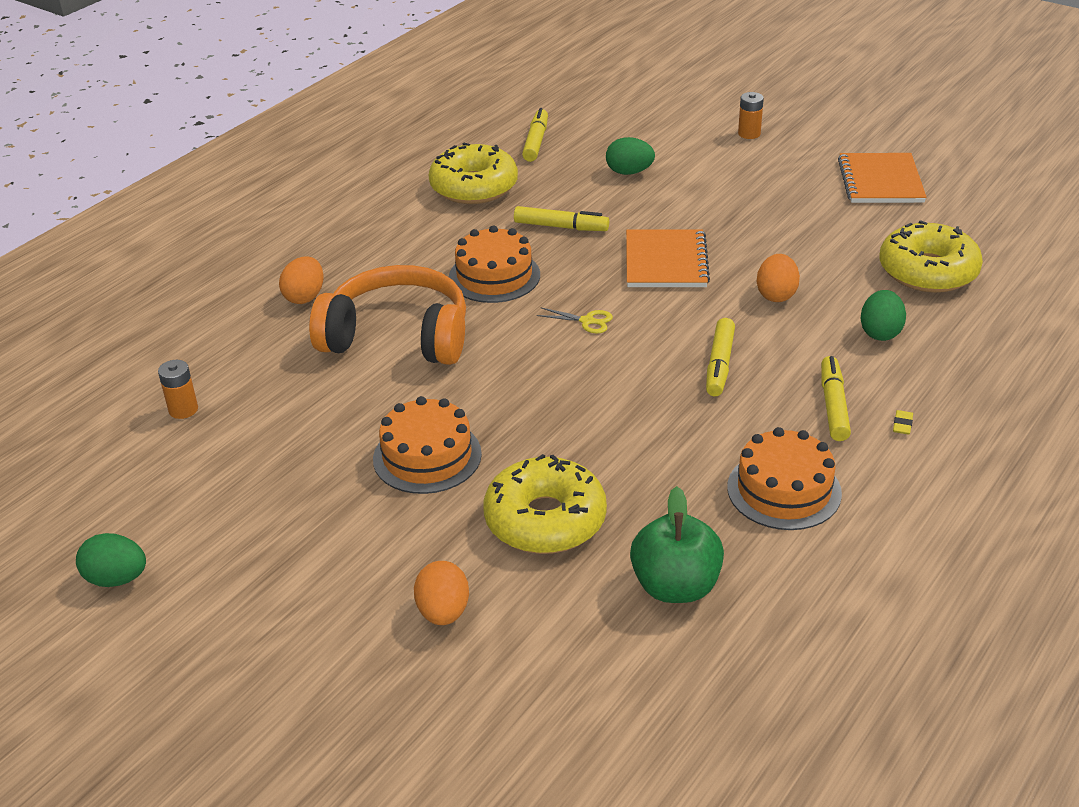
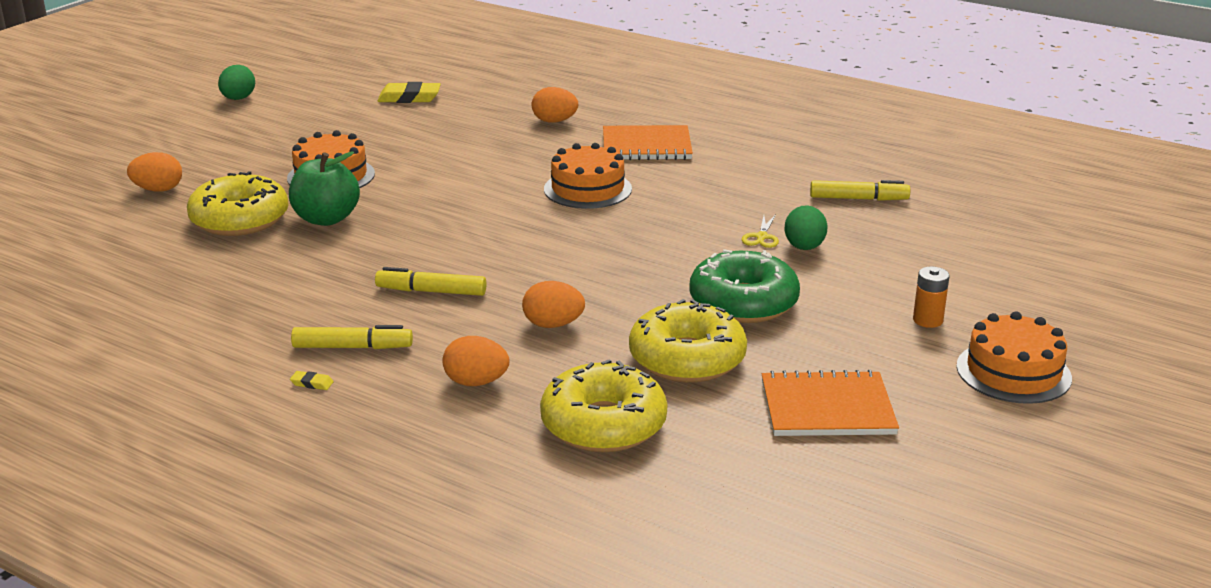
camera: 85 degrees right, 10 degrees down
orange battery [158,360,198,419] -> yellow eraser [377,82,441,103]
orange headphones [309,265,466,365] -> none
yellow donut [429,143,518,204] -> yellow donut moved to [629,299,747,383]
yellow marker [514,206,609,231] -> none
yellow scissors [537,308,613,333] -> yellow scissors moved to [742,215,779,248]
orange notebook [626,229,710,287] -> orange notebook moved to [603,125,693,160]
green apple [630,486,724,603] -> green apple moved to [289,151,360,226]
orange cake [727,427,842,530] -> orange cake moved to [956,311,1072,404]
green egg [860,290,906,341] -> orange egg [442,336,509,386]
none -> green donut [689,249,800,323]

